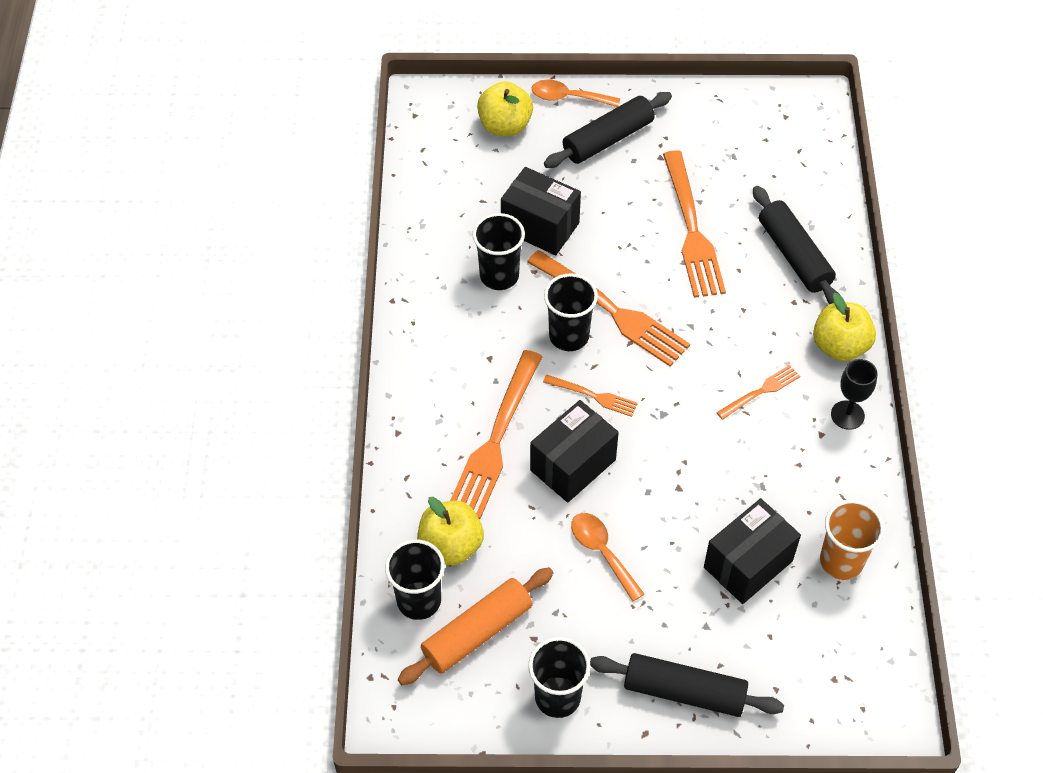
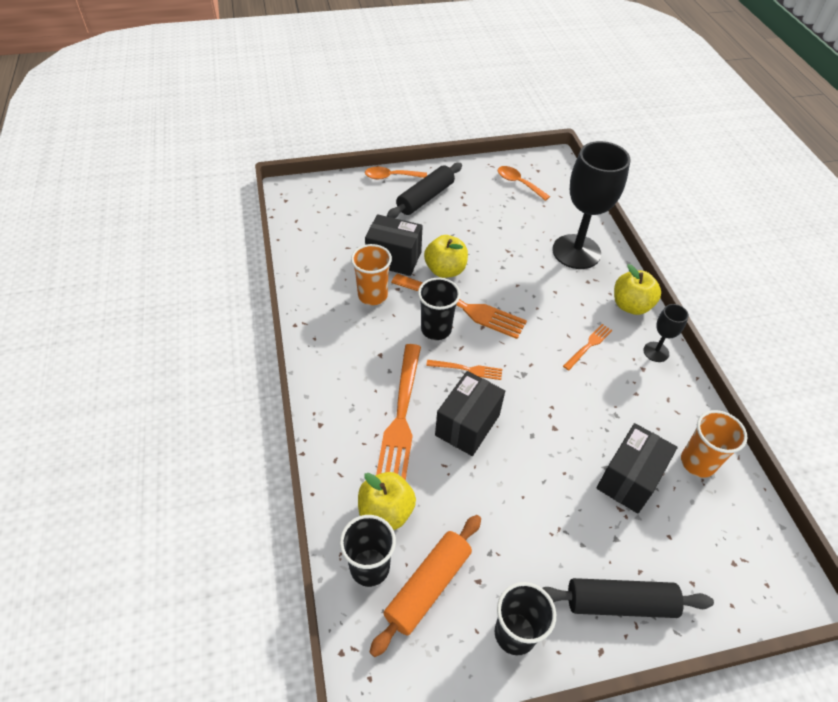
camera: 15 degrees left, 5 degrees down
black cup [472,213,525,290] -> orange cup [351,244,392,305]
yellow apple [477,81,533,136] -> yellow apple moved to [424,235,468,278]
orange spoon [571,513,644,602] -> orange spoon moved to [498,166,550,201]
orange fork [663,150,726,298] -> none
black rolling pin [753,186,841,304] -> black goblet [552,141,631,269]

